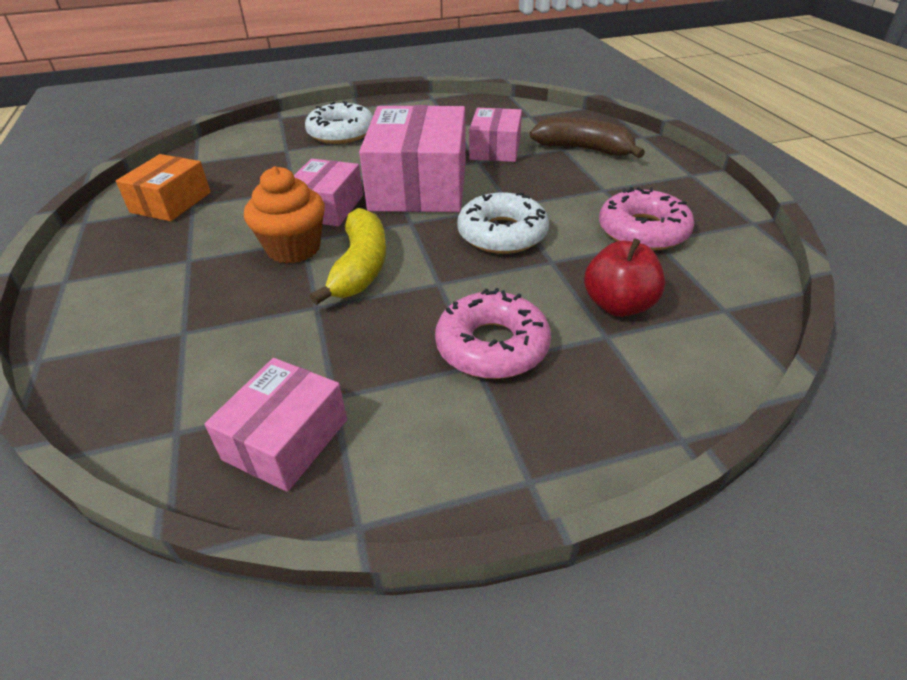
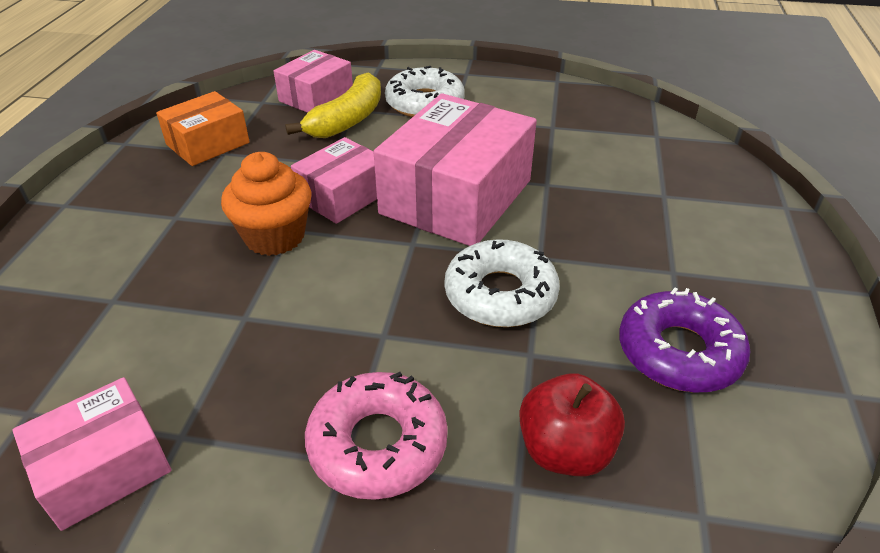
camera: 25 degrees right, 0 degrees up
yellow banana [310,208,386,305] -> yellow banana moved to [285,72,381,138]
pink box [469,108,522,162] -> pink box moved to [274,50,353,113]
brown banana [530,117,645,158] -> none
pink donut [599,187,695,251] -> purple donut [619,287,750,393]

